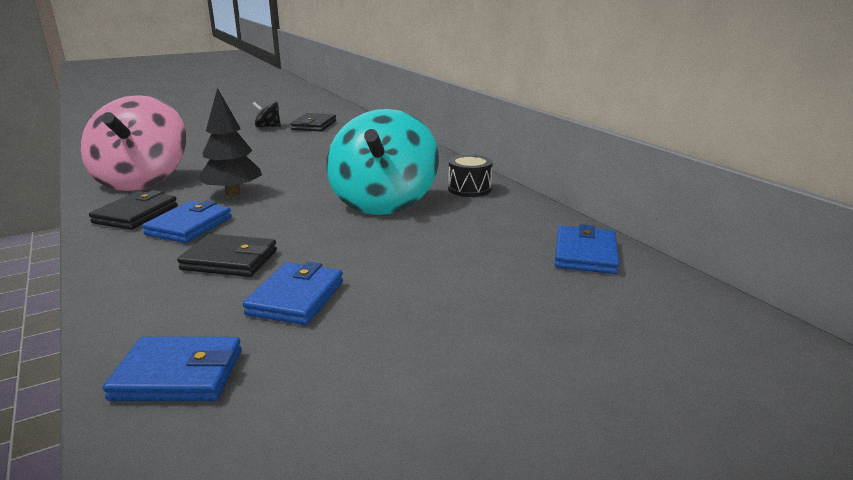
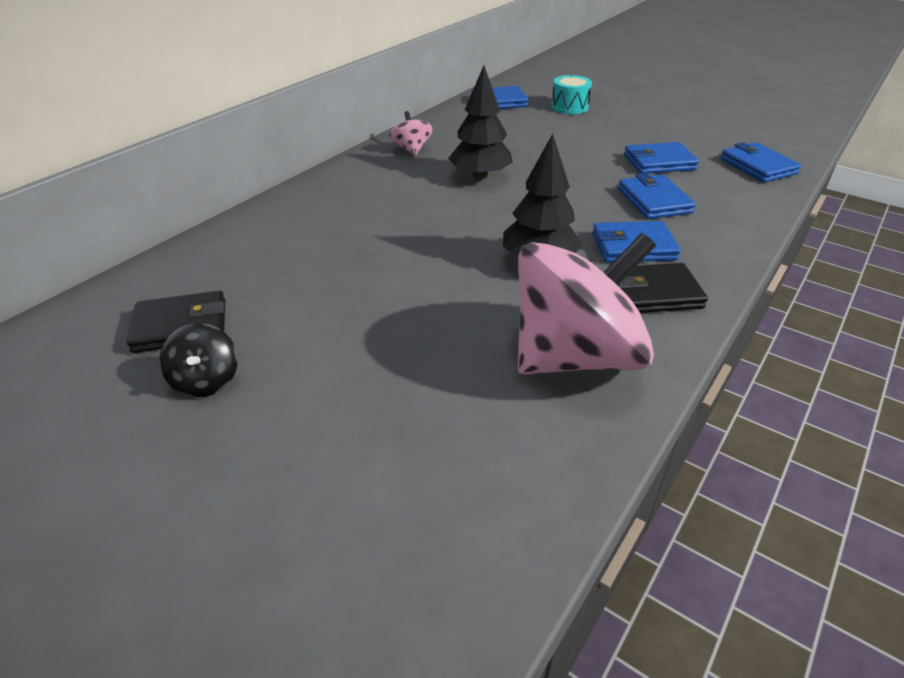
camera: 115 degrees left, 15 degrees up
black wallet [177,234,277,277] -> blue wallet [618,173,696,219]
turquoise spinning top [326,109,439,215] -> black tree [448,65,513,180]
black drum [448,154,493,197] -> pink spinning top [389,111,433,156]
none -> turquoise drum [551,75,592,114]

